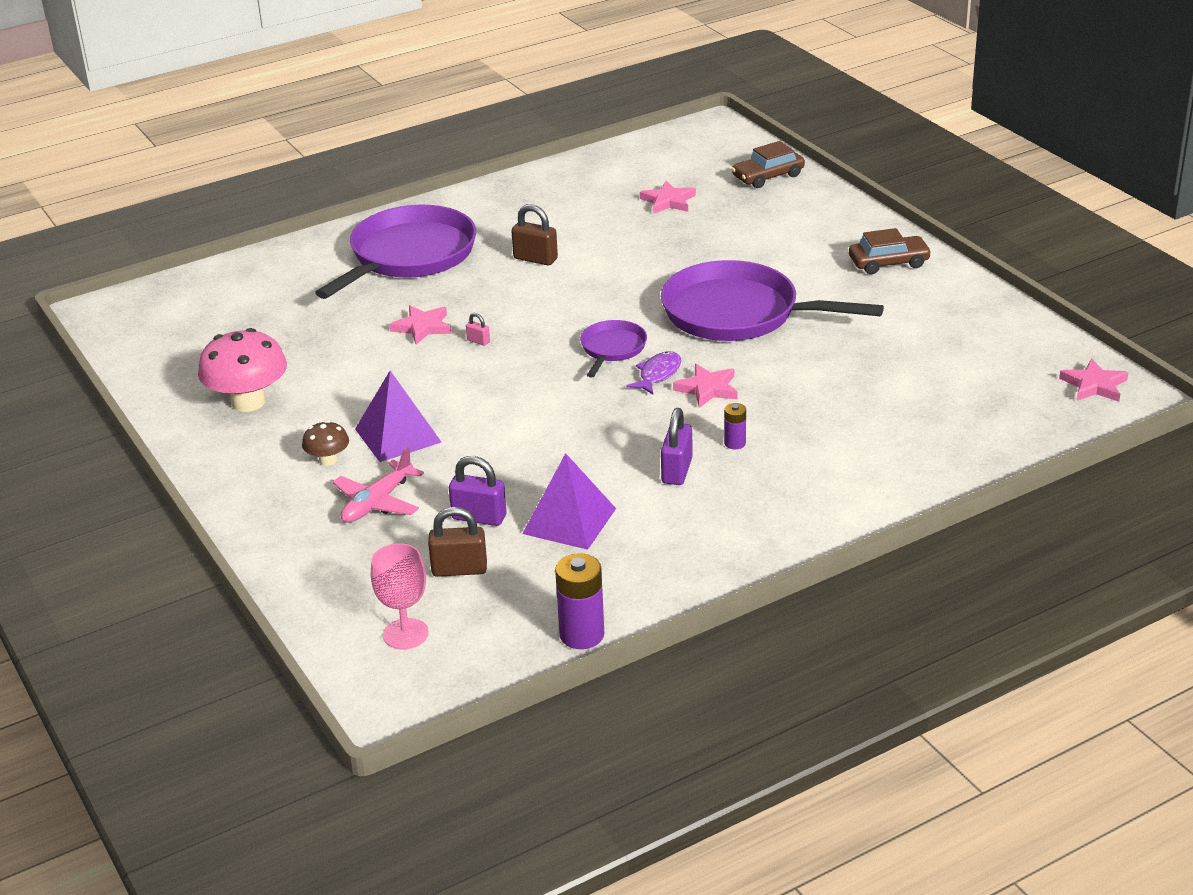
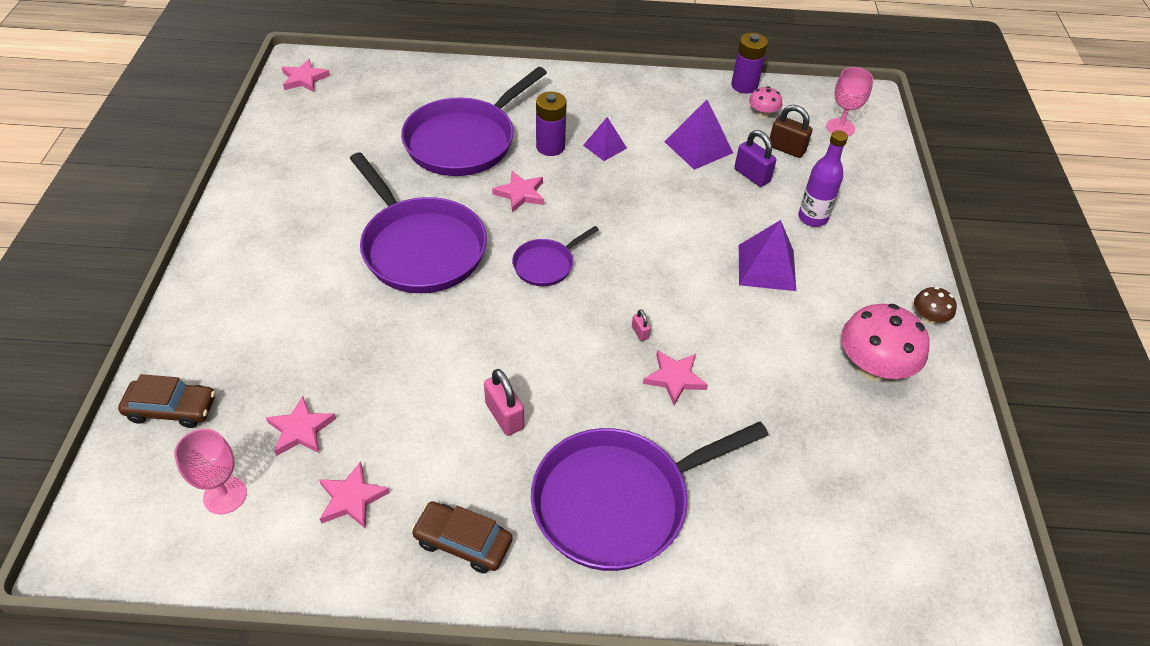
camera: 150 degrees left, 15 degrees up
brown mushroom [302,421,349,466] -> brown mushroom moved to [914,287,957,325]
pink plane [332,447,424,523] -> purple bottle [798,130,848,227]
brown padlock [511,204,558,265] -> pink padlock [484,369,524,436]
purple fish [626,351,681,394] -> none
purple padlock [661,408,693,485] -> purple pyramid [583,117,627,161]
purple battery [724,403,746,449] -> purple battery [536,92,567,156], size x1.82
brown car [849,228,932,274] -> brown car moved to [411,501,512,573]
none -> pink goblet [174,429,247,514]
none -> pink star [319,461,390,529]
none -> purple pan [401,67,547,176]
none -> pink mushroom [749,86,782,119]

